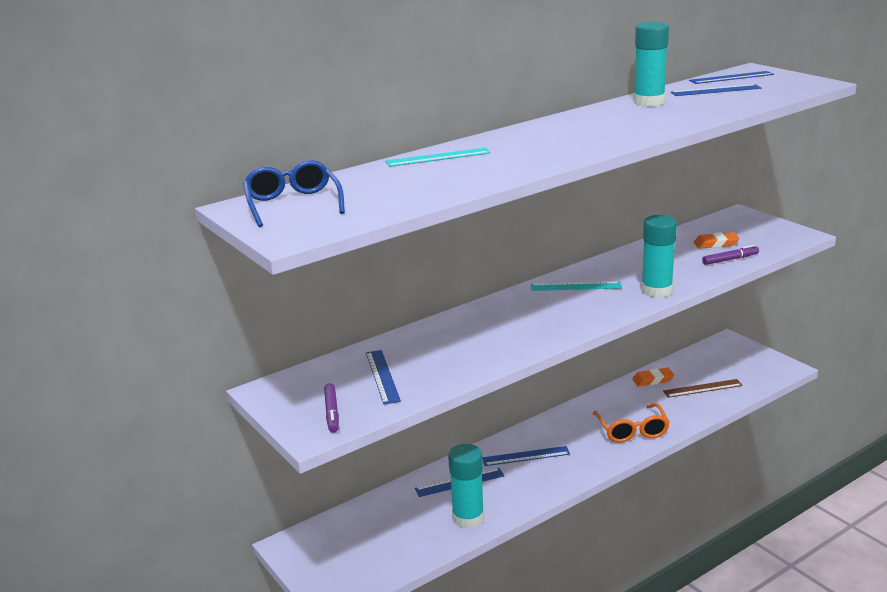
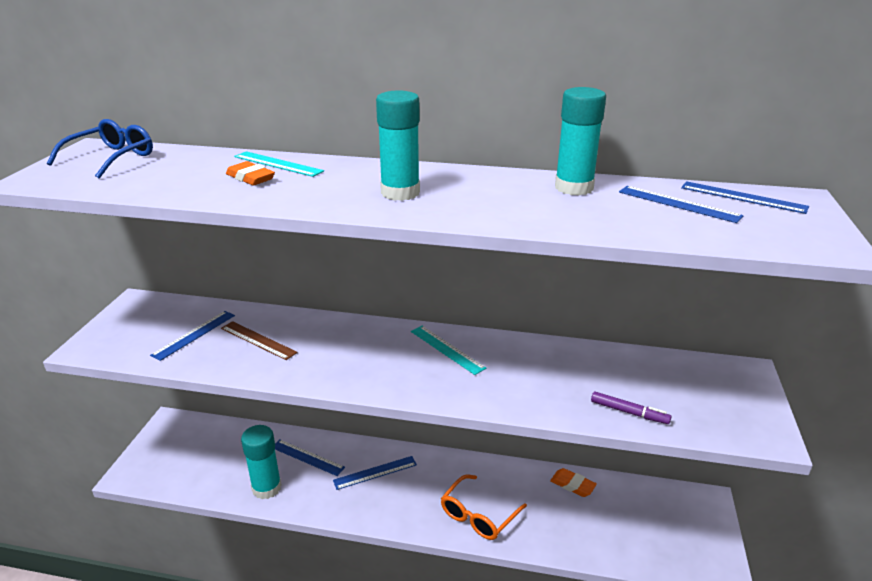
camera: 45 degrees right, 5 degrees up
purple marker [324,383,339,433] -> none
blue ruler [482,446,570,466] -> blue ruler turned 60 degrees counterclockwise [333,456,417,490]
turquoise glue stick [641,215,677,298] -> turquoise glue stick moved to [376,91,420,201]
brown ruler [663,379,743,398] -> brown ruler moved to [221,321,297,360]
orange eraser [694,232,739,249] -> orange eraser moved to [226,161,275,185]

